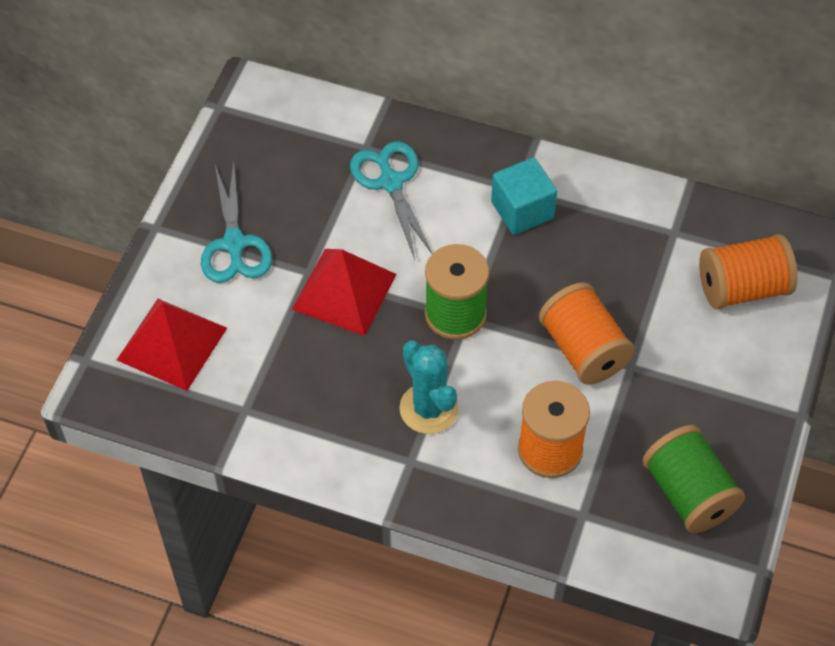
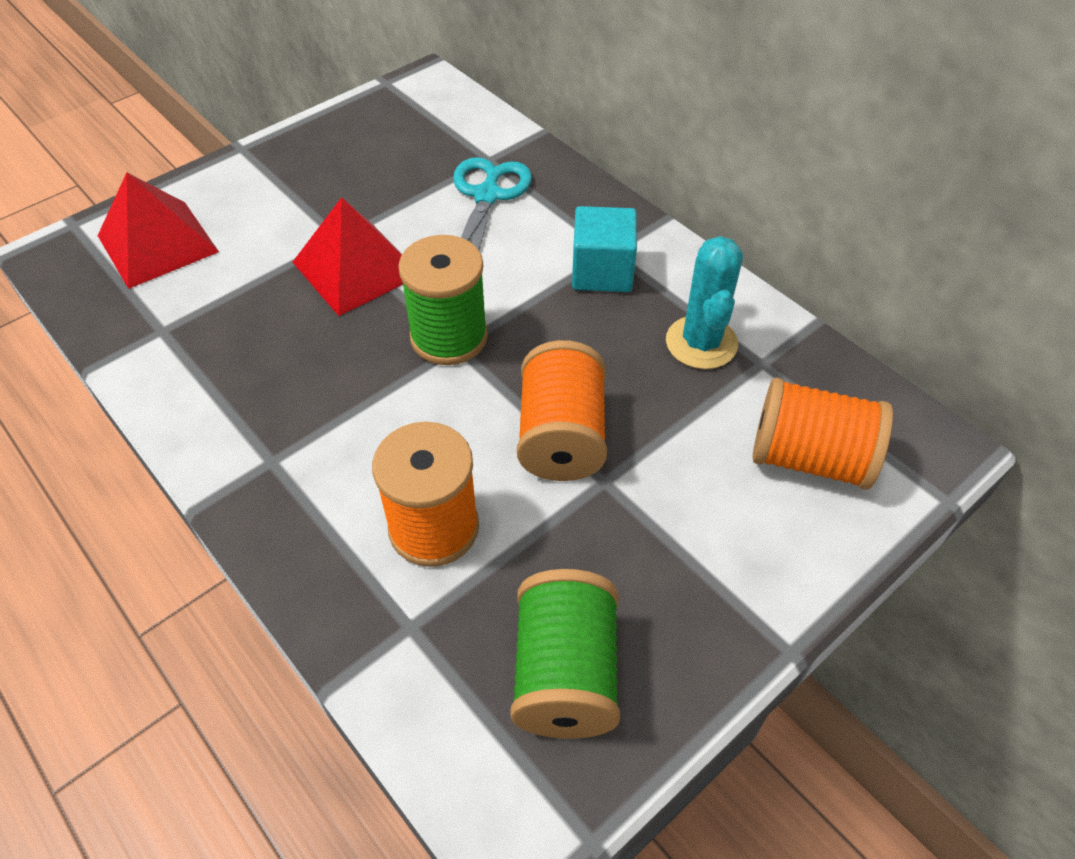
camera: 30 degrees right, 5 degrees down
turquoise scissors [201,161,272,283] -> none
turquoise cactus [399,341,459,434] -> turquoise cactus moved to [666,236,743,369]

